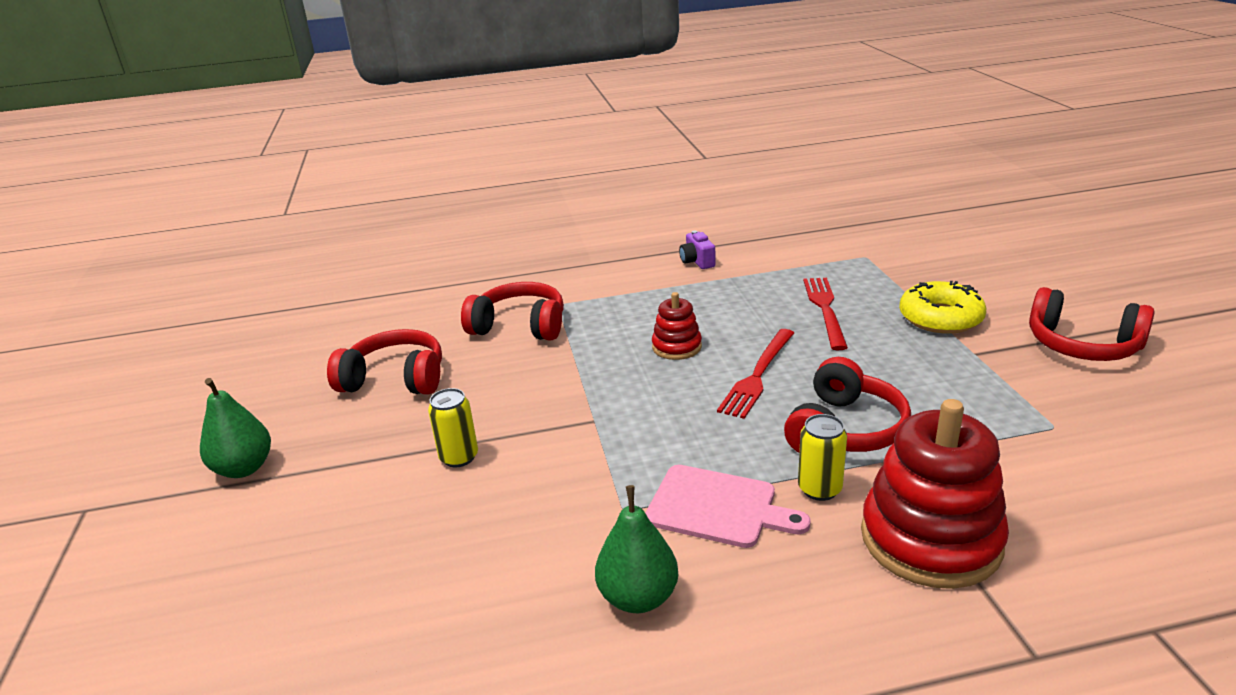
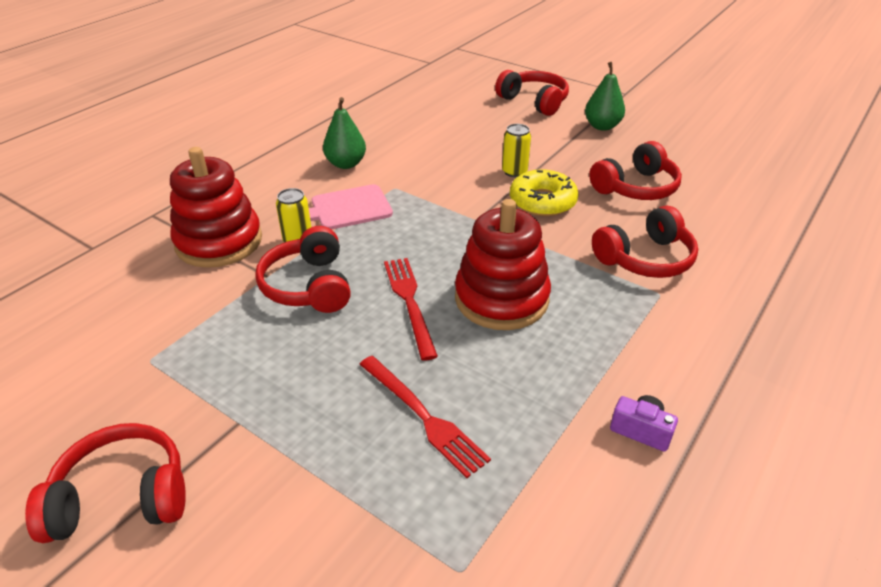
camera: 135 degrees right, 10 degrees up
red stacking toy [652,292,702,360] -> red stacking toy [455,199,551,330], size x1.93
yellow donut [899,281,986,334] -> yellow donut moved to [510,169,579,216]
none -> red headphones [495,70,569,116]

